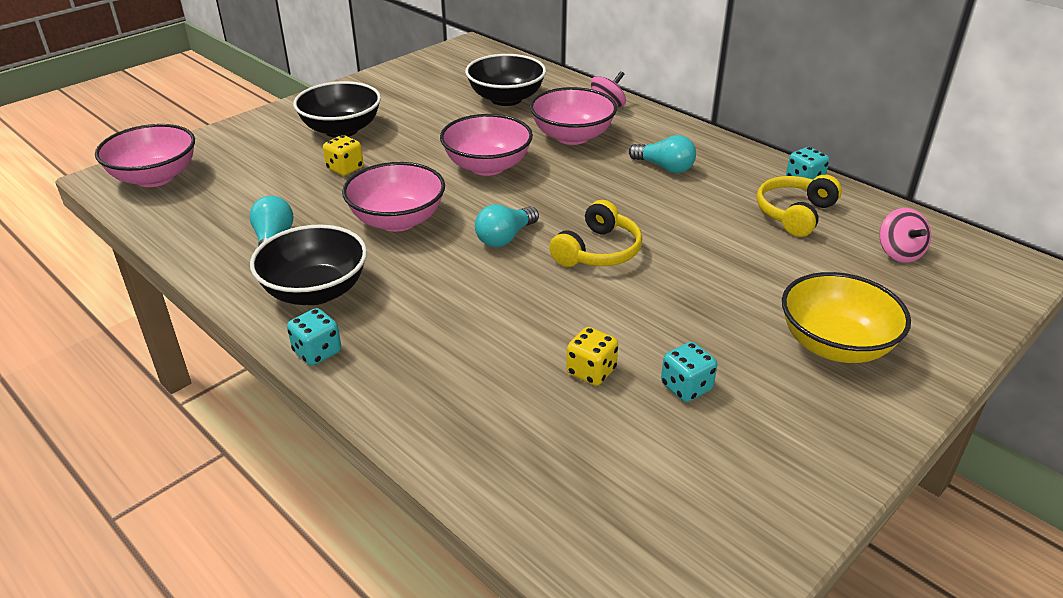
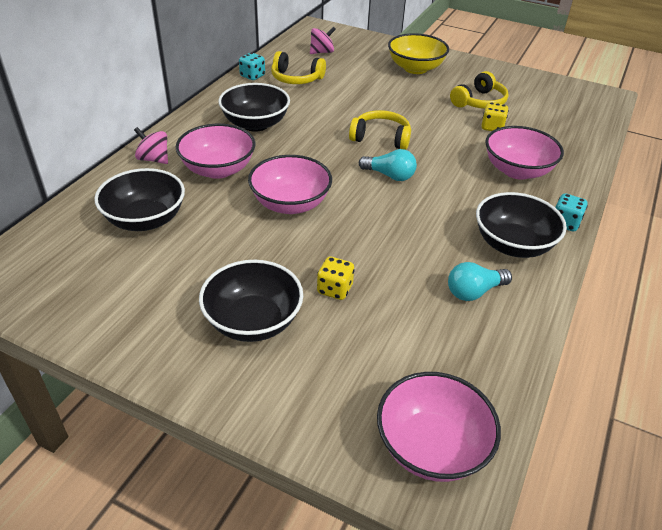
camera: 110 degrees left, 5 degrees up
pink bowl [342,162,445,232] -> pink bowl moved to [485,126,564,180]
turquoise light bulb [629,135,696,173] -> black bowl [218,83,290,132]
turquoise dice [661,342,717,402] -> yellow headphones [450,71,509,109]

